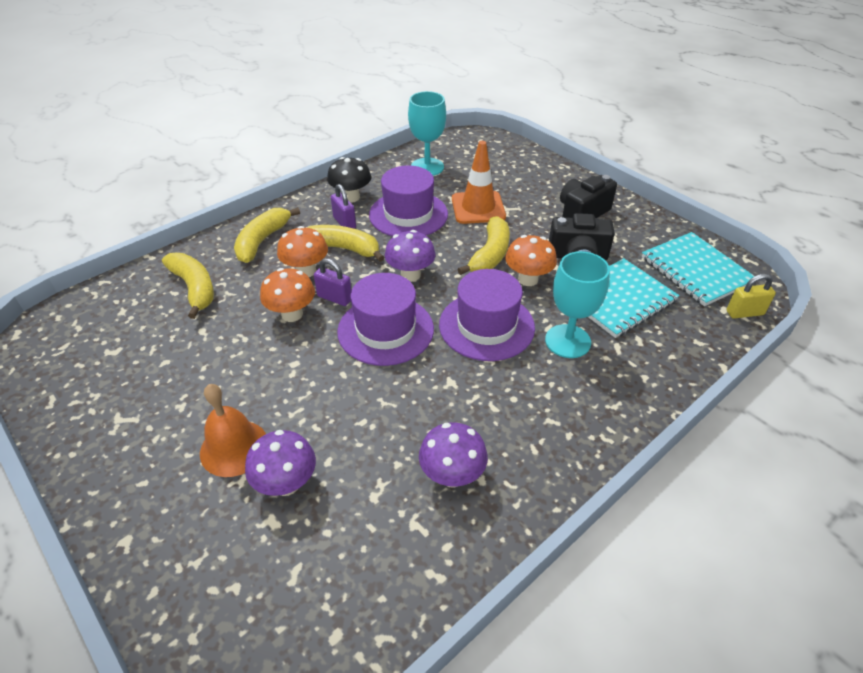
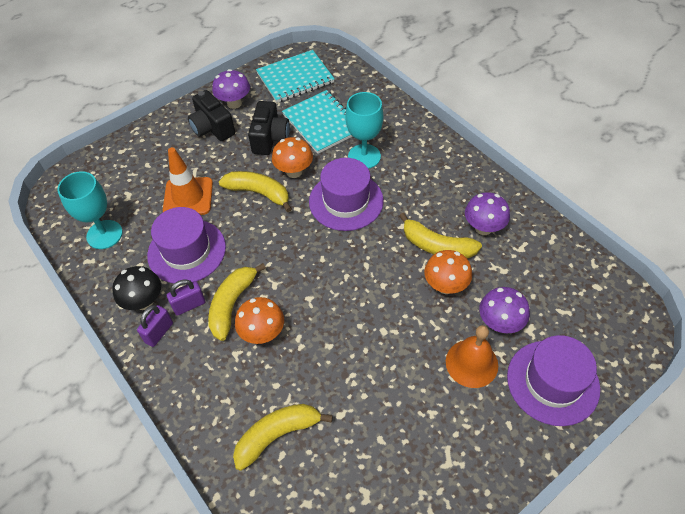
camera: 85 degrees left, 10 degrees up
yellow banana [234,207,300,263] -> yellow banana moved to [399,213,482,258]
orange mushroom [260,268,315,322] -> orange mushroom moved to [424,250,472,294]
purple padlock [314,258,352,306] -> purple padlock moved to [137,305,173,347]
purple hat [337,273,434,366] -> purple hat moved to [507,335,600,426]
purple mushroom [385,230,435,282] -> purple mushroom moved to [212,69,250,109]
yellow padlock [726,274,776,319] -> none

